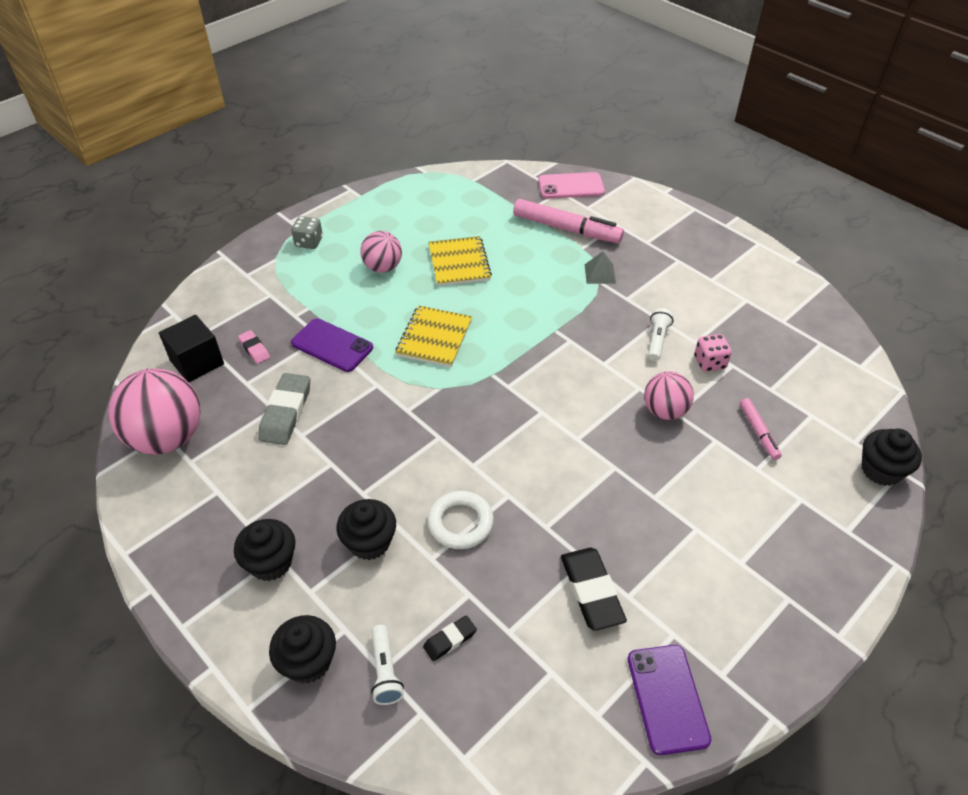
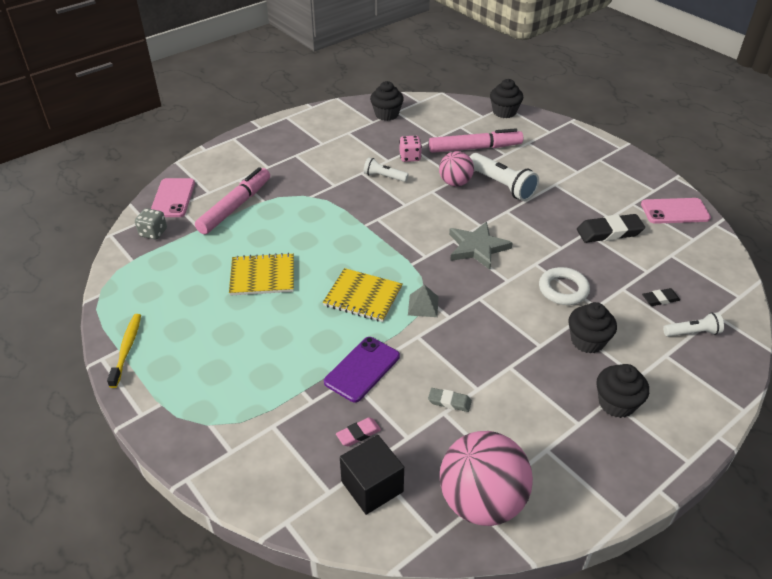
camera: 85 degrees left, 5 degrees down
grey eraser [258,373,310,445] -> grey eraser [428,388,472,412], size x0.54
black cupcake [269,615,336,684] -> black cupcake moved to [370,81,404,121]
grey dice [291,216,323,249] -> grey dice moved to [135,208,167,239]
pink ball [361,231,402,273] -> none
black eraser [423,615,477,661] -> black eraser turned 75 degrees counterclockwise [642,288,680,306]
grey pyramid [584,251,616,284] -> grey pyramid moved to [408,285,439,317]
purple phone [628,645,711,755] -> pink phone [641,198,711,224]
pink marker [740,398,782,460] -> pink marker [429,128,523,153], size x1.91
none -> yellow toothbrush [107,314,141,388]
none -> grey star [449,222,513,270]
none -> white flashlight [470,153,539,201]

